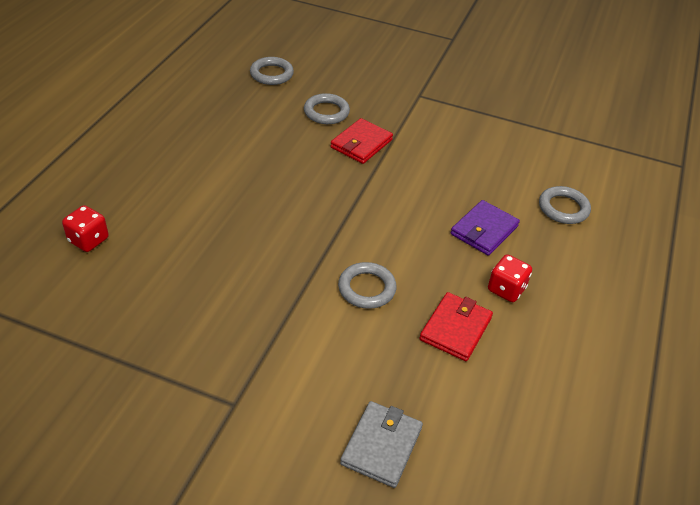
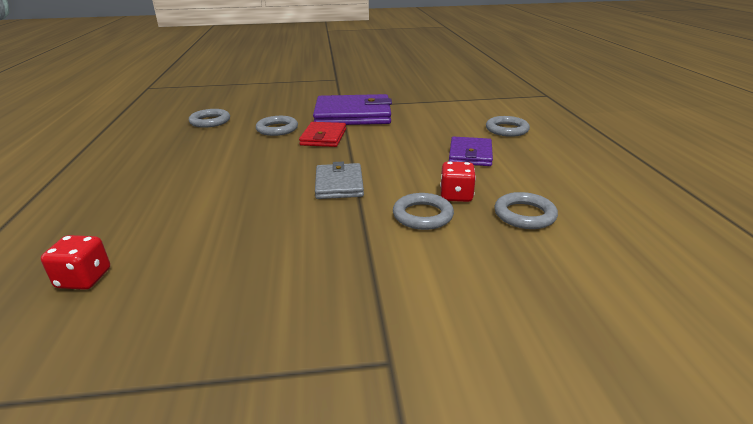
camera: 25 degrees left, 15 degrees down
grey wallet [340,401,423,488] -> grey wallet moved to [315,162,364,199]
red wallet [419,292,493,361] -> grey ring [494,192,558,229]
red dice [488,254,532,302] -> red dice moved to [440,161,476,202]
none -> purple wallet [313,94,392,125]

